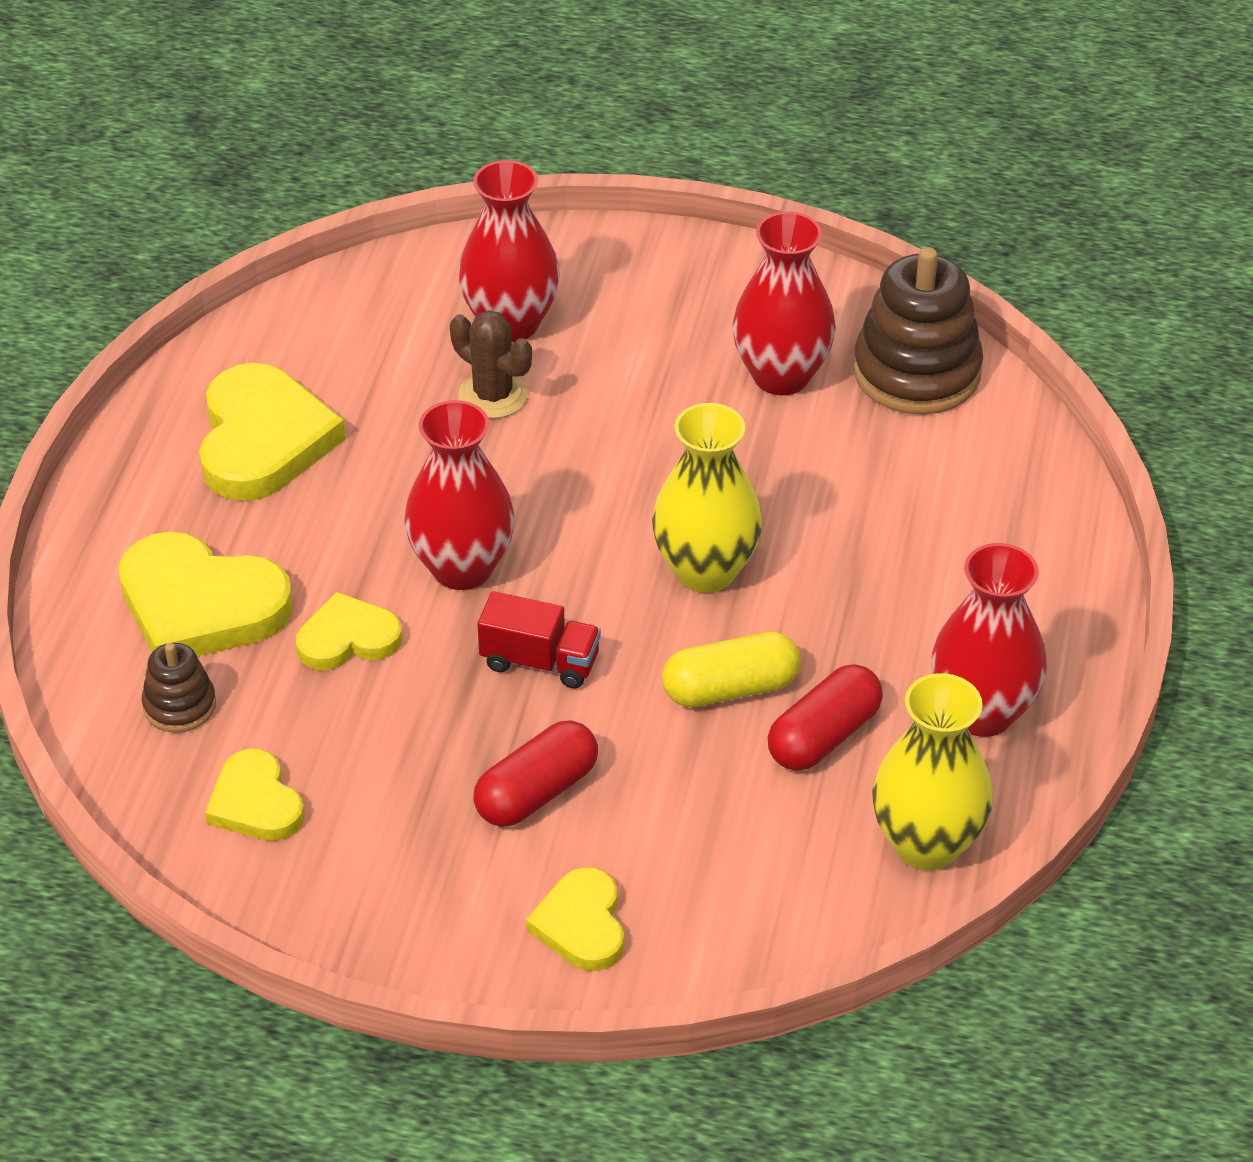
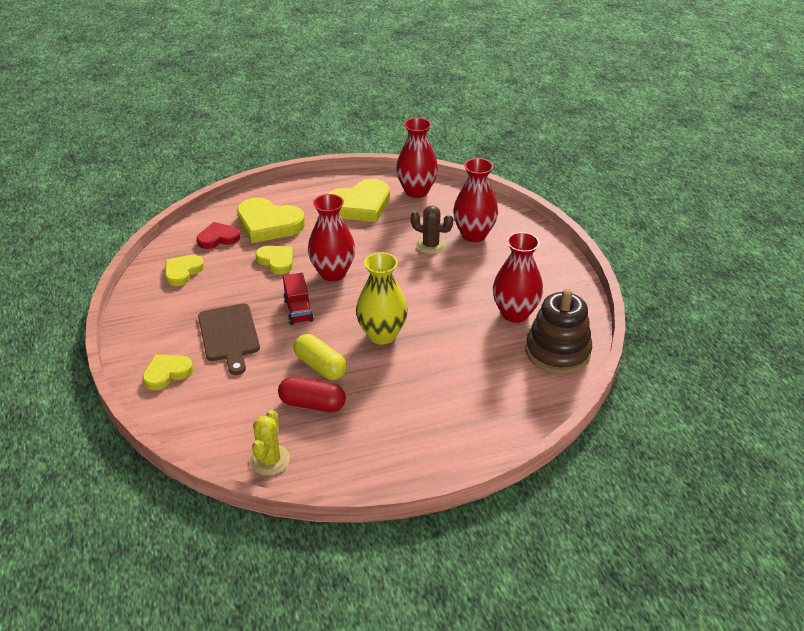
camera: 60 degrees right, 5 degrees down
yellow heart [119,531,293,656] -> yellow heart turned 60 degrees counterclockwise [237,198,305,243]
brown stacking toy [142,643,216,733] -> red heart [197,222,240,249]
brown cactus [450,310,532,419] -> brown cactus turned 75 degrees counterclockwise [410,206,453,255]
red capsule [473,720,598,827] -> brown cutting board [198,303,260,375]
yellow vase [872,673,993,870] -> yellow cactus [250,410,290,475]
red vase [931,543,1047,737] -> red vase moved to [396,118,438,198]

